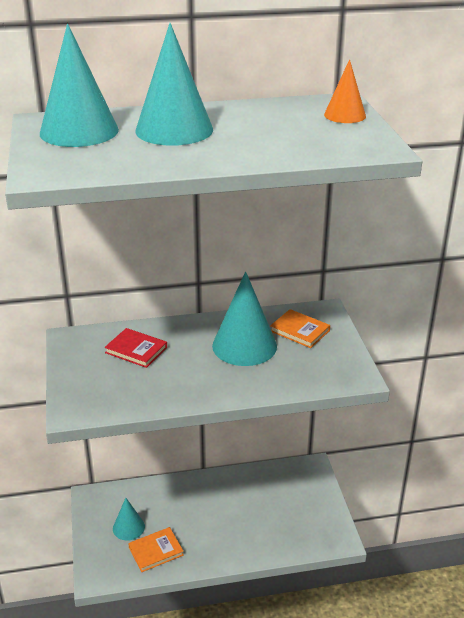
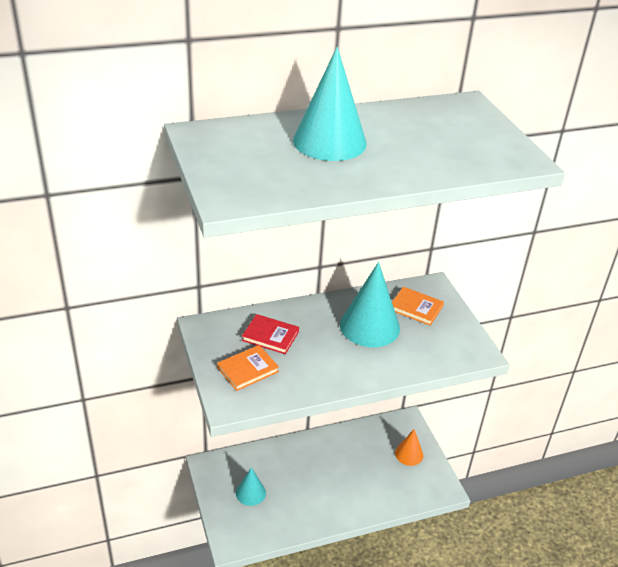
camera: 10 degrees left, 5 degrees up
turquoise cone [40,24,119,147] -> none
orange book [128,527,184,572] -> orange book moved to [217,345,279,391]
orange cone [324,59,366,123] -> orange cone moved to [395,429,423,466]

